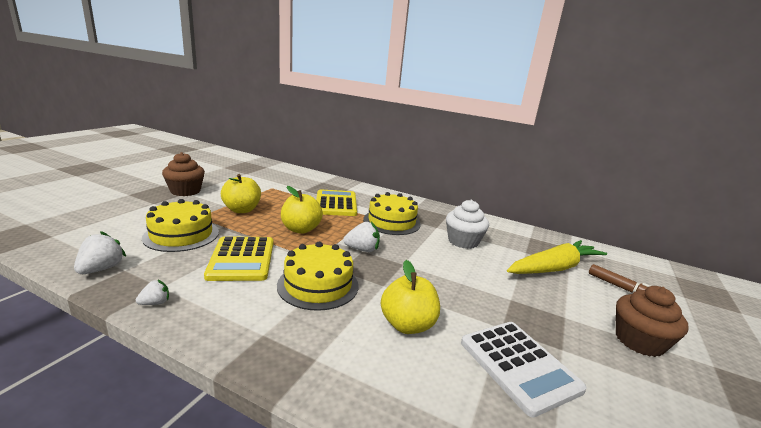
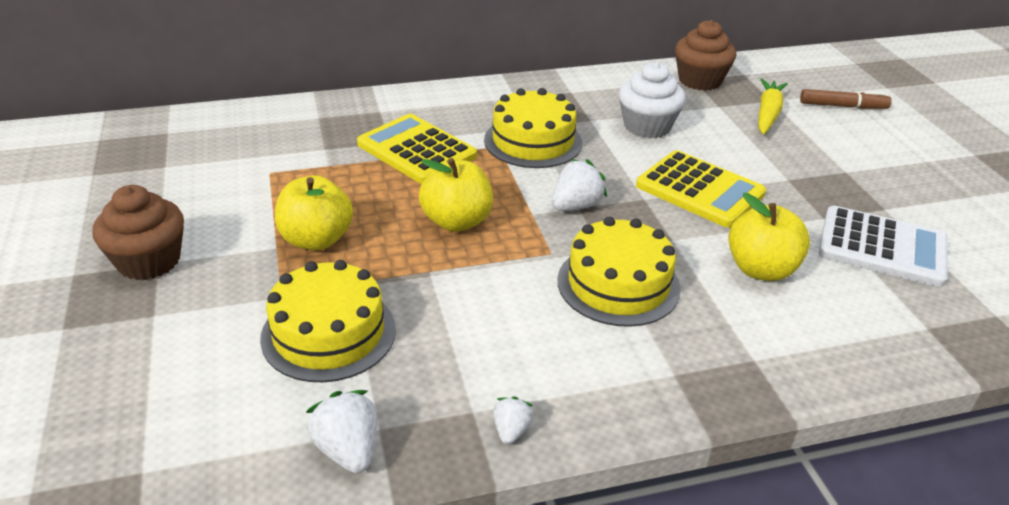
camera: 40 degrees left, 15 degrees up
yellow calculator [204,236,273,281] -> yellow calculator moved to [636,150,766,228]
yellow carrot [507,240,607,274] -> yellow carrot [758,79,788,134], size x0.64
brown cupcake [616,286,689,357] -> brown cupcake moved to [675,20,736,91]

